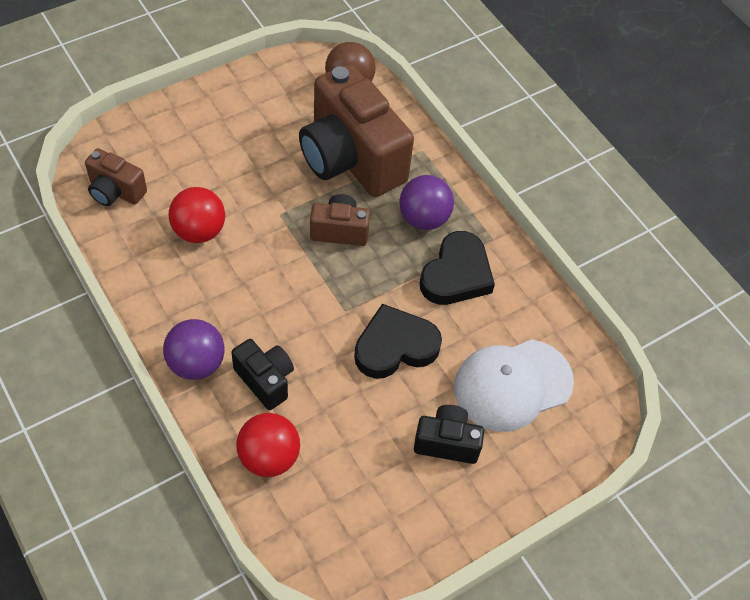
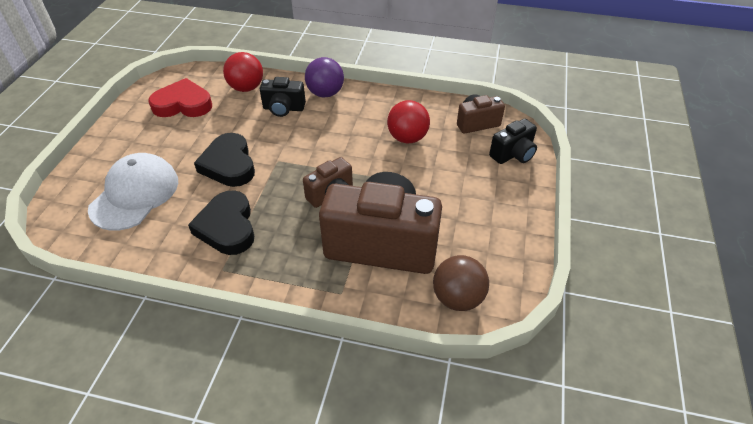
camera: 140 degrees right, 10 degrees down
black heart [354,304,442,379] -> black heart turned 135 degrees clockwise [194,133,255,187]
purple ball [399,175,454,230] -> none
black camera [414,405,484,464] -> black camera moved to [489,119,537,164]
none -> red heart [148,78,212,117]

